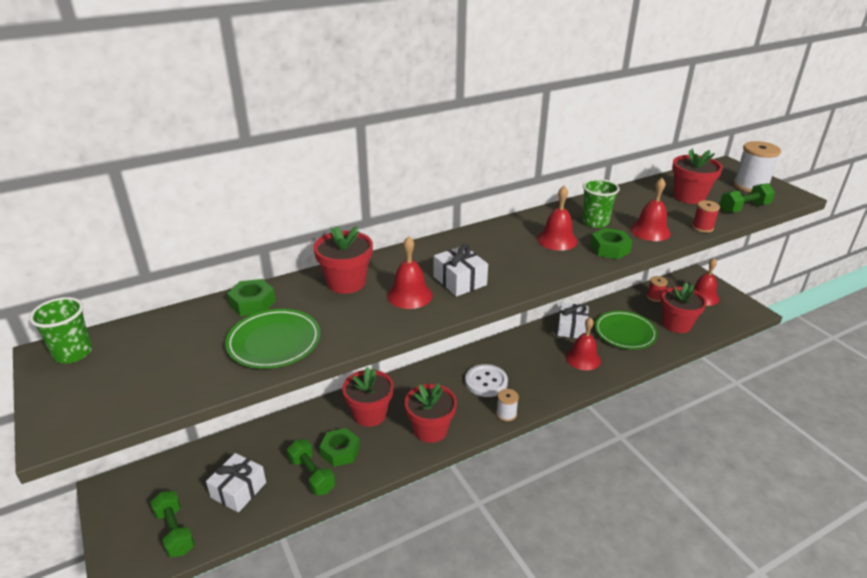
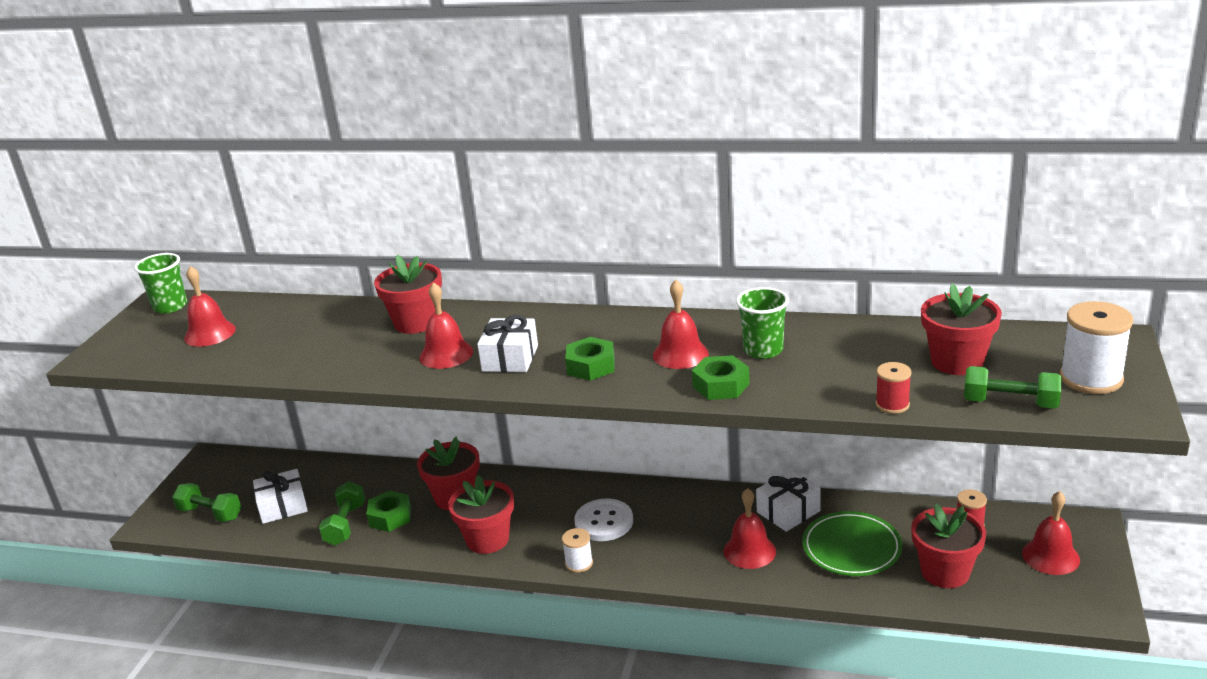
camera: 45 degrees right, 5 degrees down
green dumbbell [150,491,195,557] -> green dumbbell turned 75 degrees counterclockwise [172,483,241,522]
green plate [225,309,320,369] -> none
green nut [227,279,276,316] -> green nut moved to [565,337,615,381]
red bell [630,178,671,241] -> red bell moved to [184,266,236,347]

